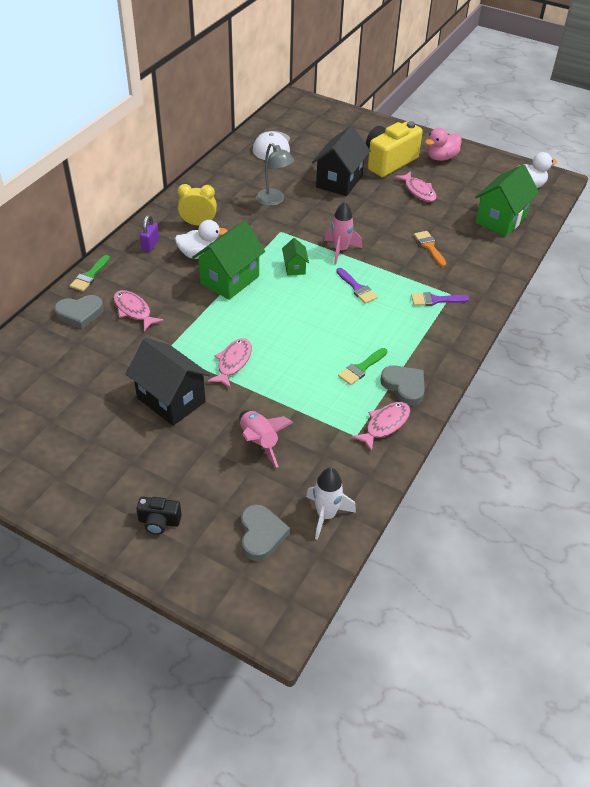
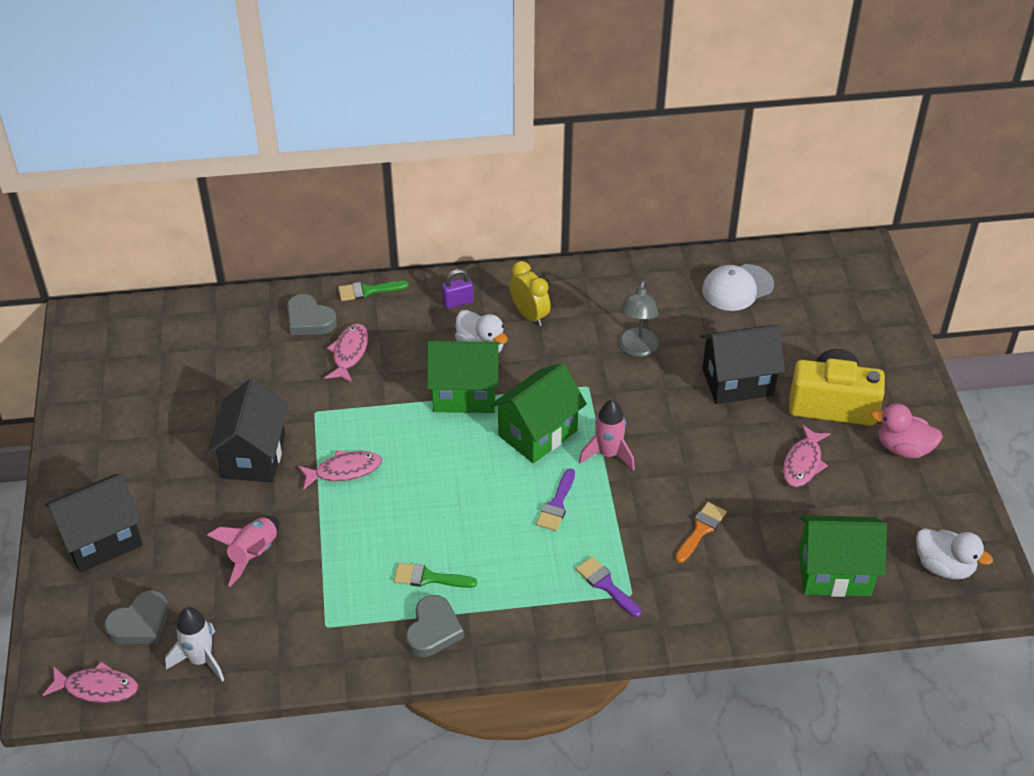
camera: 55 degrees right, 0 degrees up
black camera [136,497,182,534] -> black house [45,474,143,573]
green house [282,238,309,276] -> green house [490,363,587,463], size x2.03
pink fish [351,402,410,452] -> pink fish moved to [43,662,138,703]

